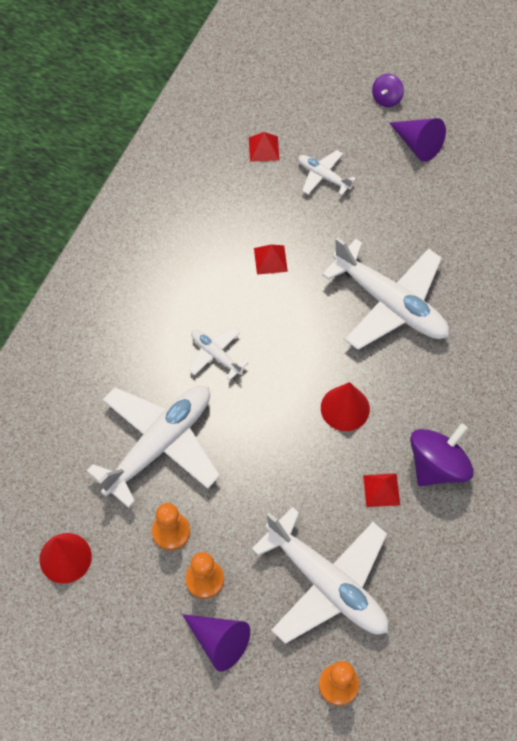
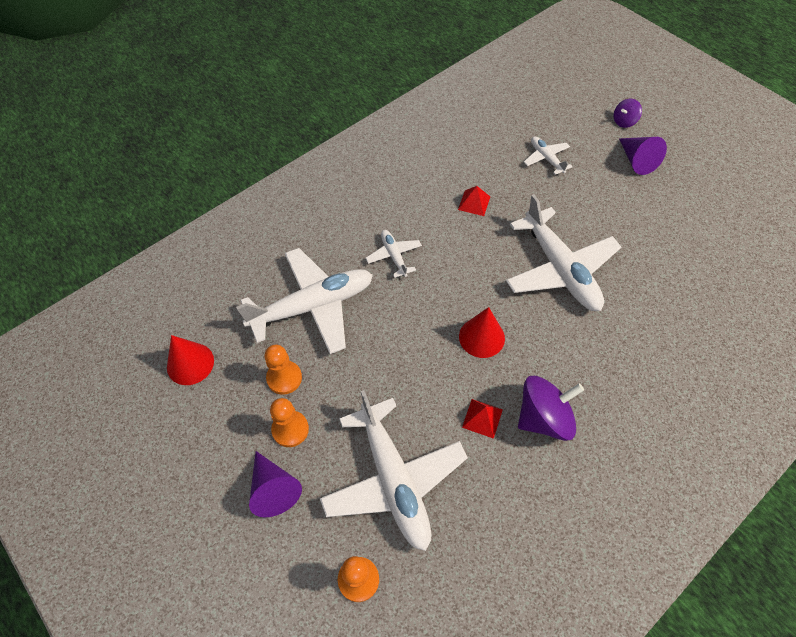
camera: 25 degrees right, 5 degrees down
red pyramid [249,132,279,162] -> none

